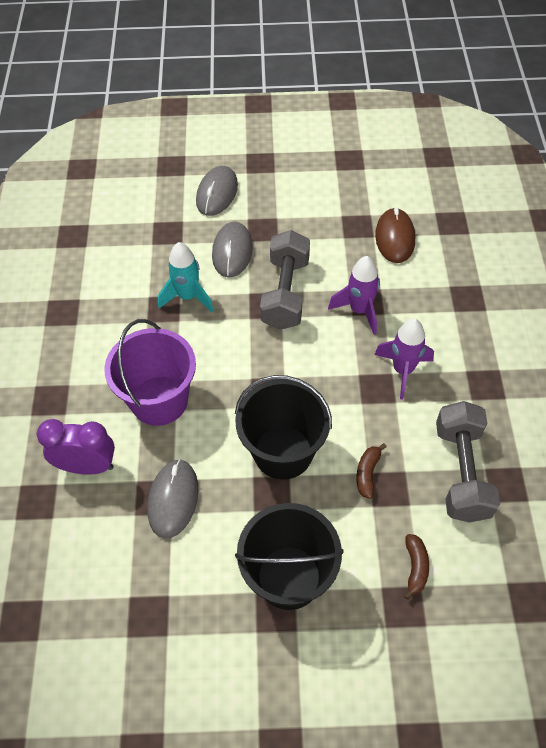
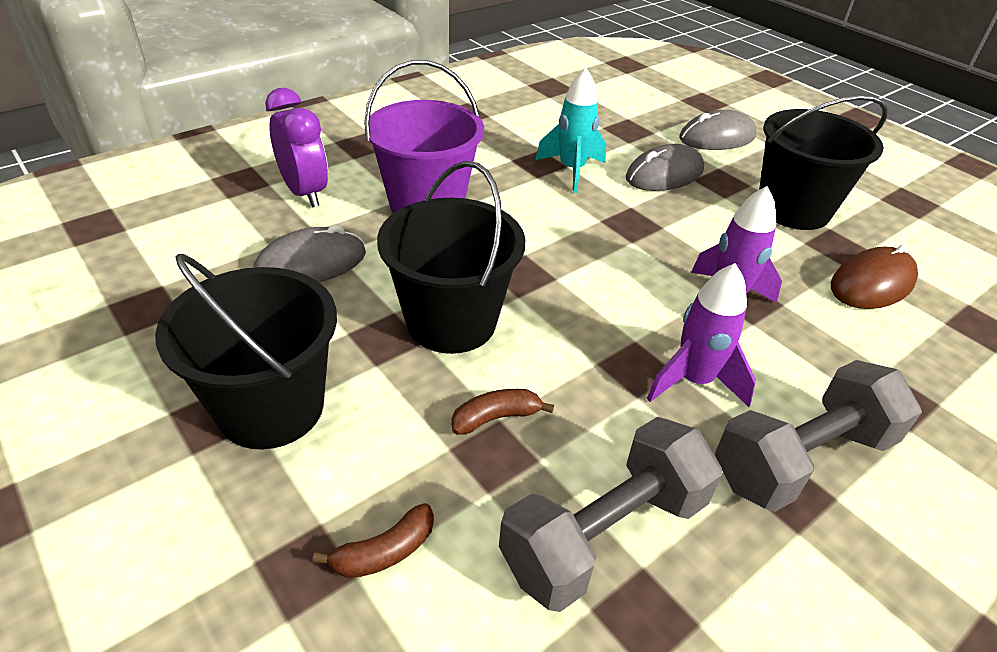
camera: 50 degrees right, 15 degrees down
grey dumbbell [260,230,310,330] -> grey dumbbell moved to [715,360,922,512]
none -> black bucket [759,95,888,230]

